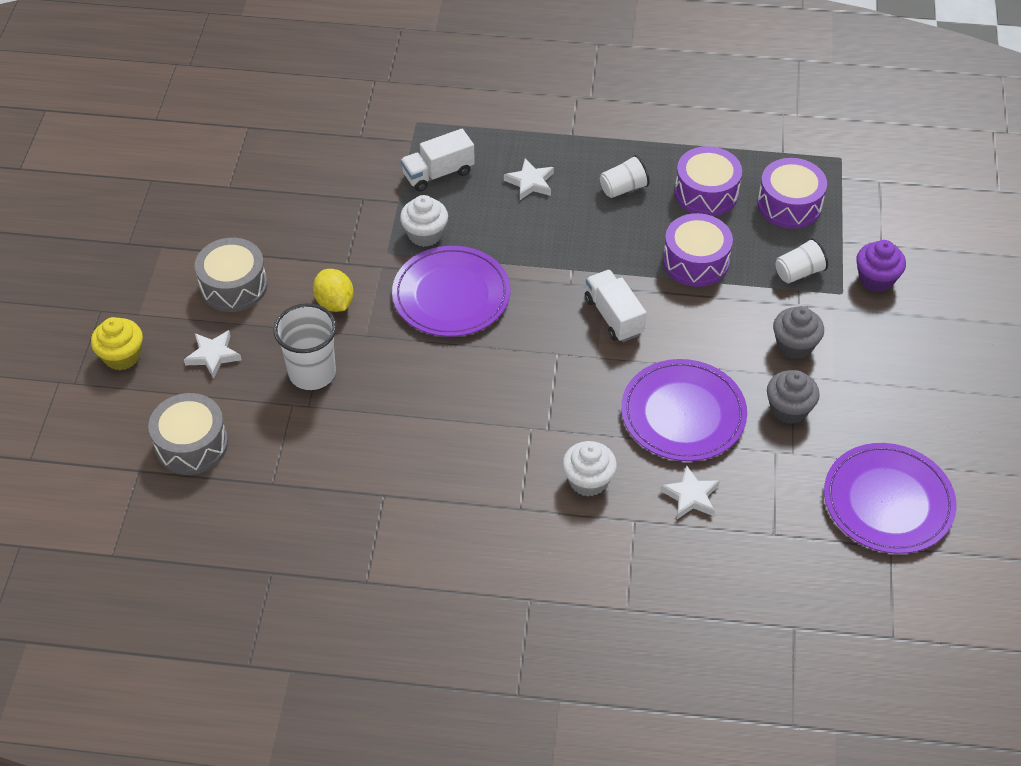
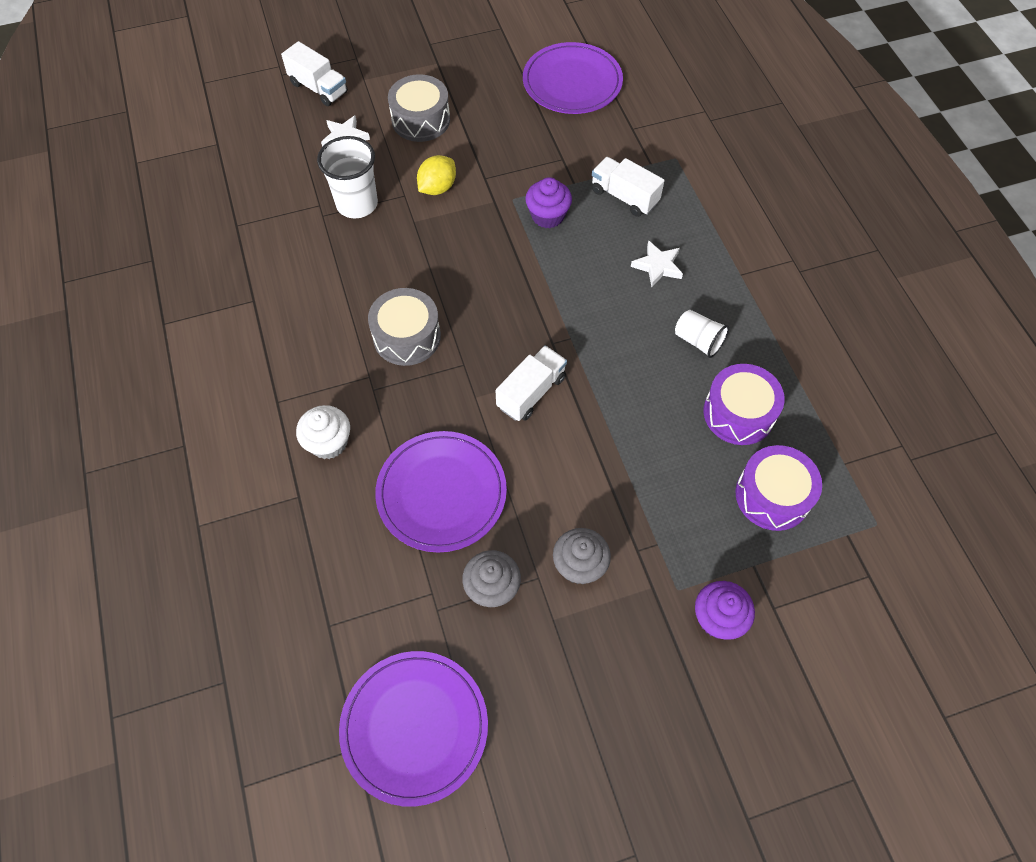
camera: 65 degrees right, 10 degrees up
yellow cupcake [91,317,143,370] -> white truck [281,41,348,106]
grey drum [148,393,228,475] -> grey drum moved to [368,288,441,366]
purple plate [392,246,511,337] -> purple plate moved to [523,42,623,114]
white cupcake [400,195,448,247] -> purple cupcake [525,177,572,228]
white star [660,466,720,519] -> none
purple drum [663,213,733,287] -> none
white cup [775,238,828,283] -> none

